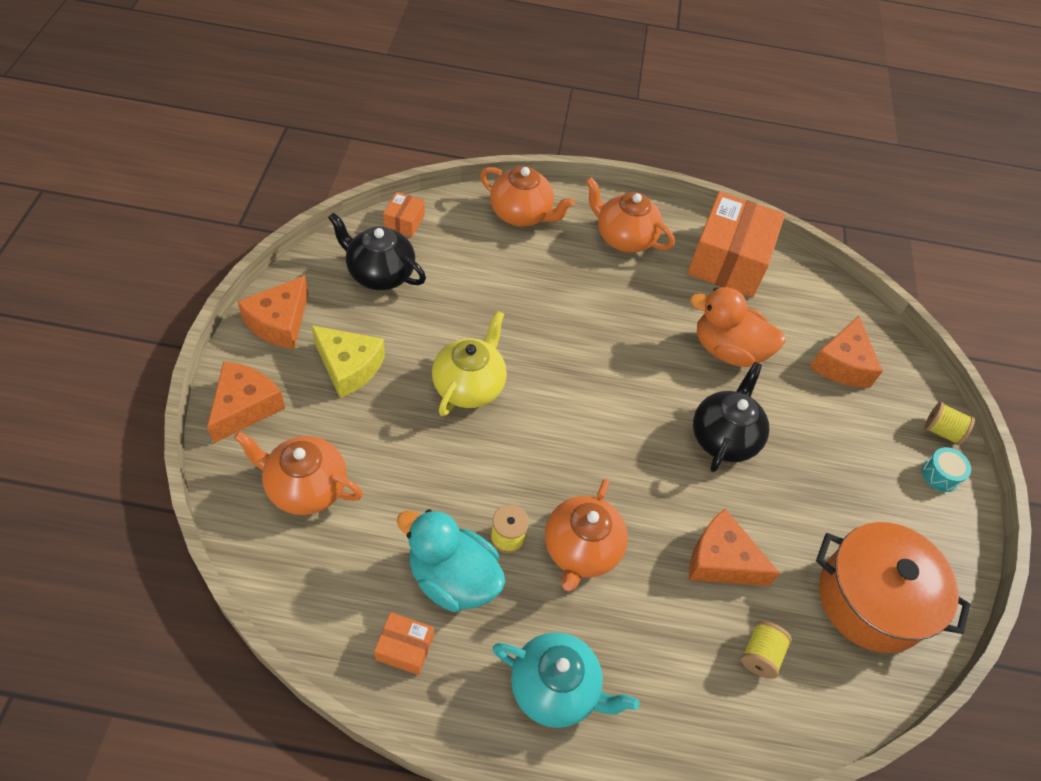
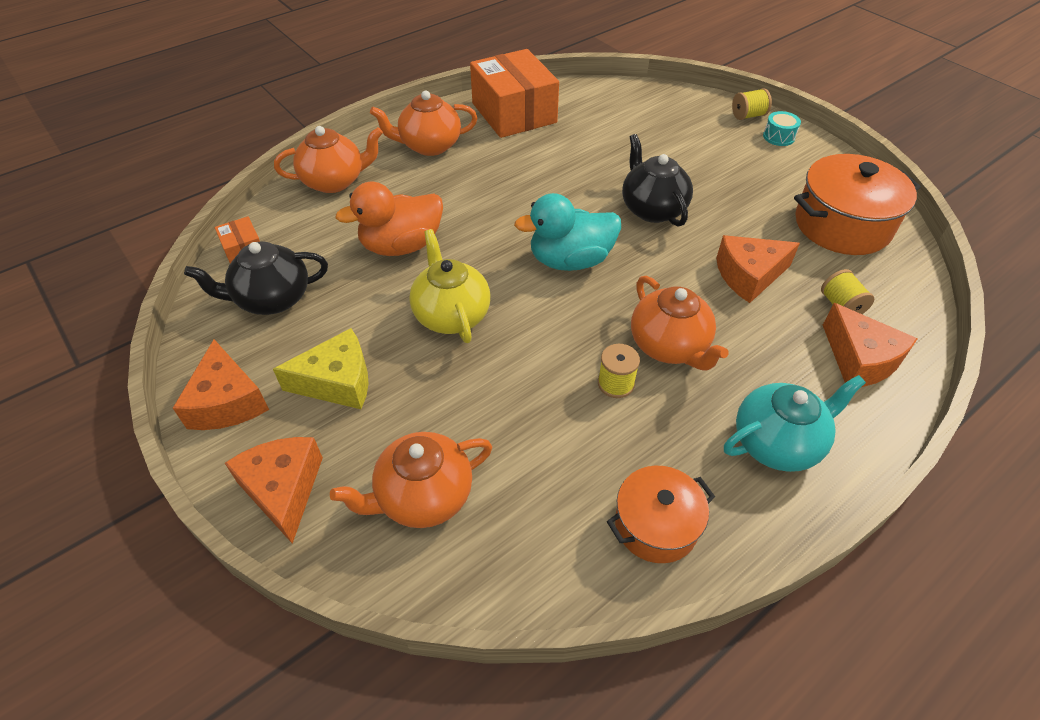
camera: 40 degrees left, 5 degrees down
orange box [374,612,434,675] -> orange pot [607,466,715,563]
turquoise duck [397,509,505,612] -> turquoise duck moved to [514,193,621,271]
orange duck [690,287,786,367] -> orange duck moved to [336,182,443,256]
orange cheese [810,316,883,388] -> orange cheese moved to [823,303,918,387]

